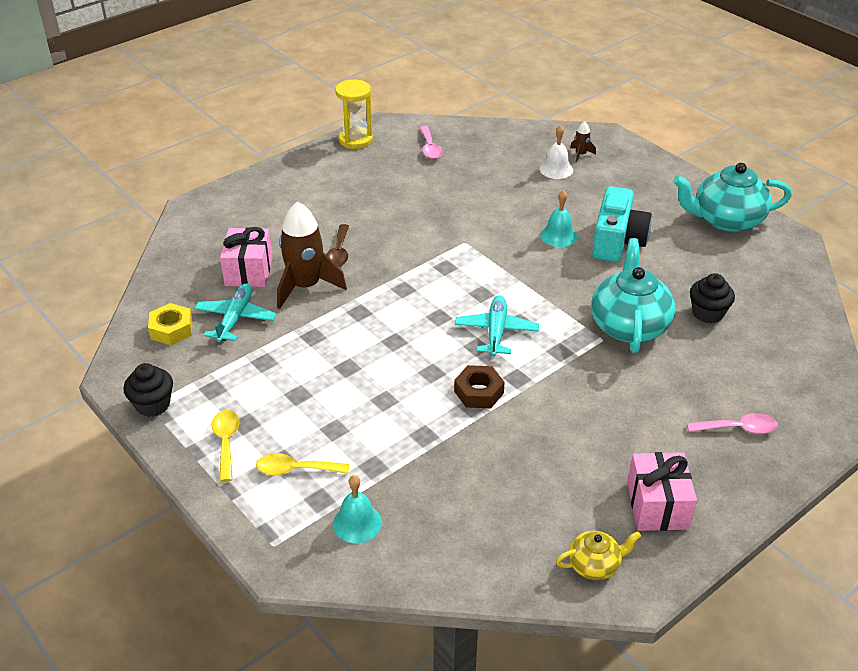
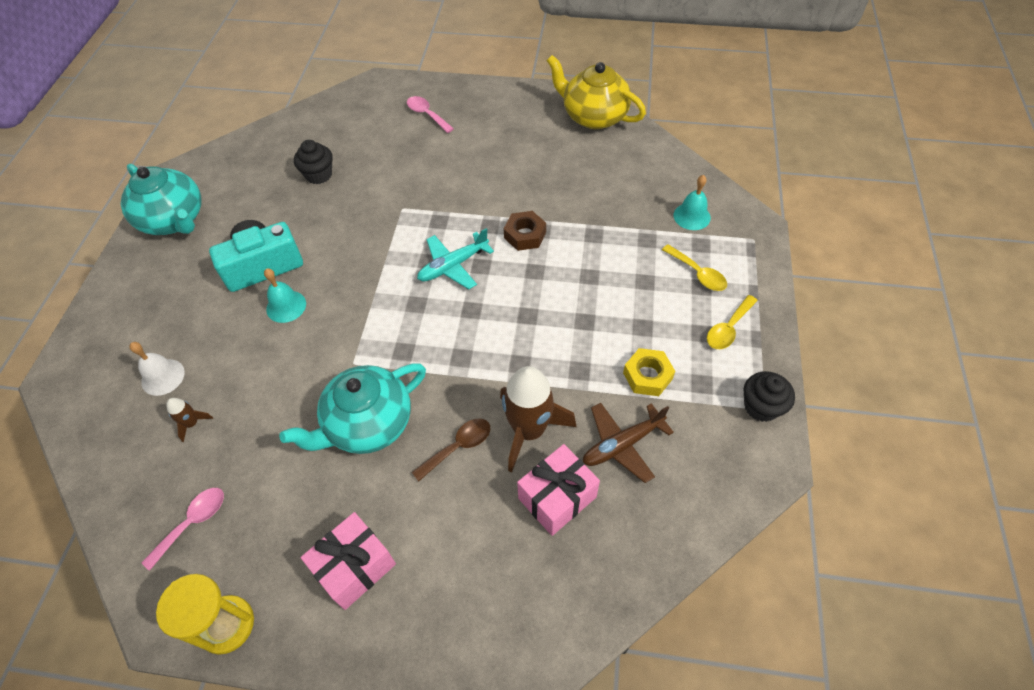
camera: 130 degrees left, 15 degrees up
yellow nut [148,303,193,345] -> yellow nut moved to [623,348,675,396]
turquoise plane [194,283,276,342] -> brown plane [583,403,674,483]
yellow teapot [556,531,641,580] -> yellow teapot [546,55,646,129], size x1.95
brown rocket [570,121,596,163] -> brown rocket moved to [167,398,213,442]
turquoise teapot [591,238,675,353] -> turquoise teapot moved to [279,363,426,454]
pink gift [627,452,697,531] -> pink gift moved to [301,512,396,610]

